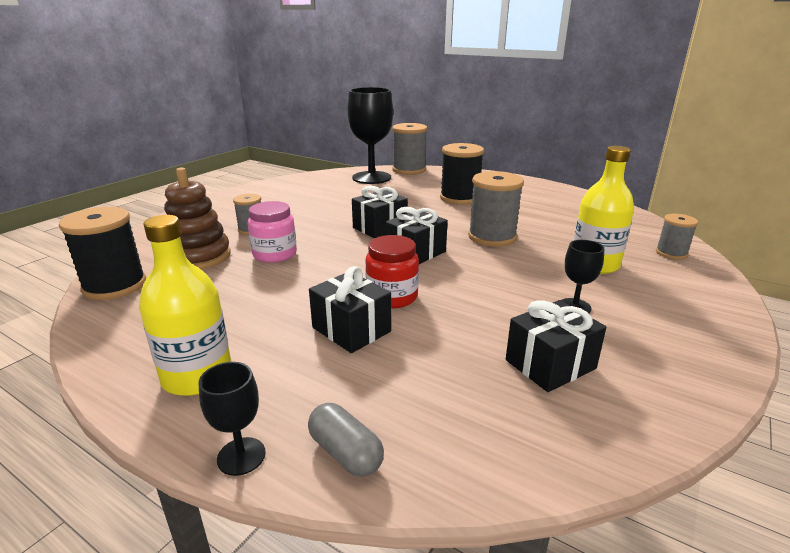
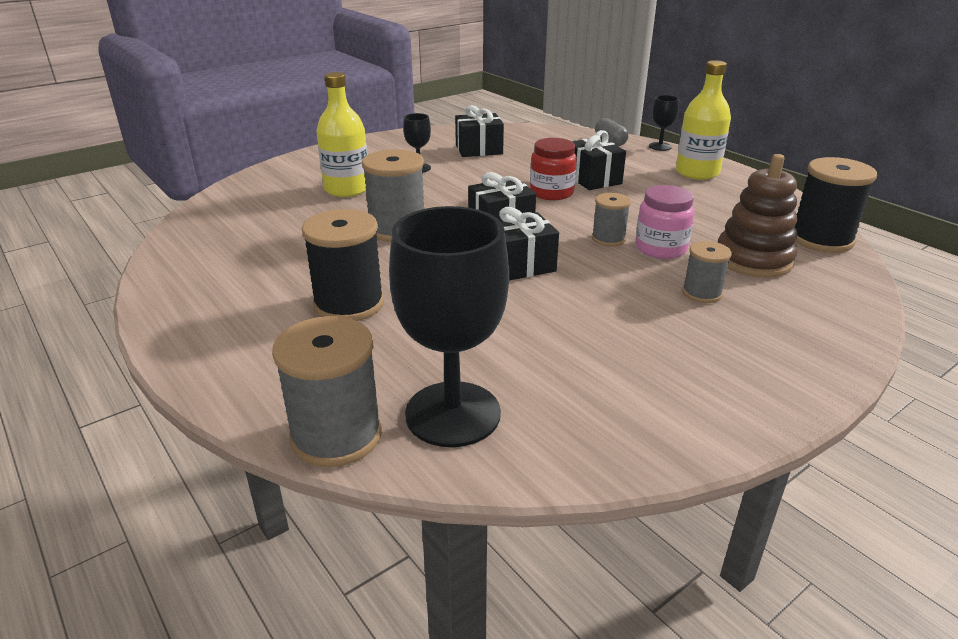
camera: 160 degrees left, 5 degrees up
grey spool [656,214,698,259] -> grey spool moved to [592,193,631,246]

